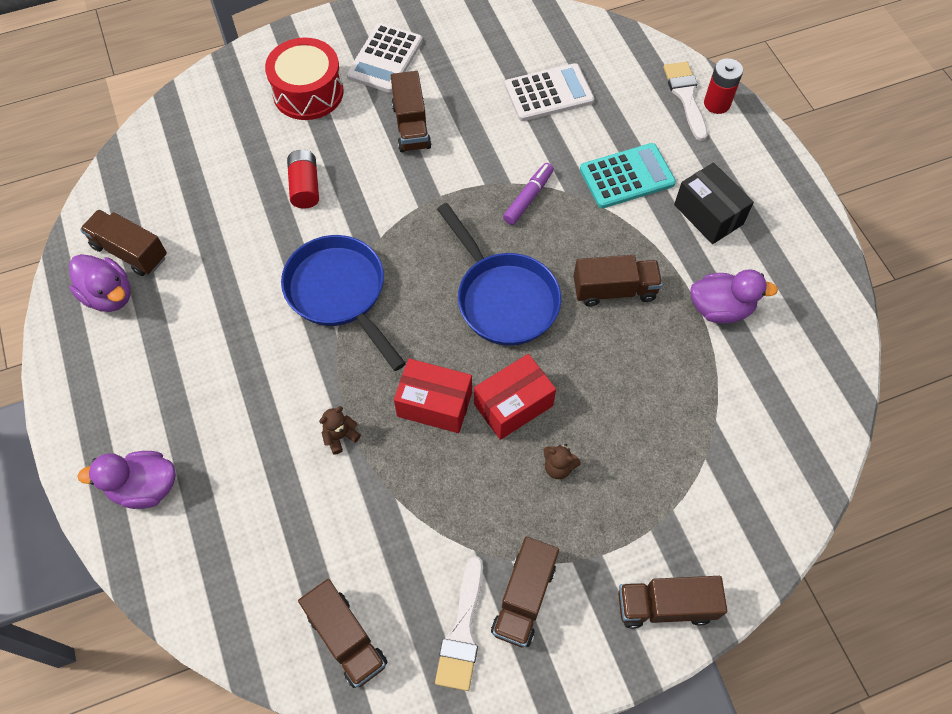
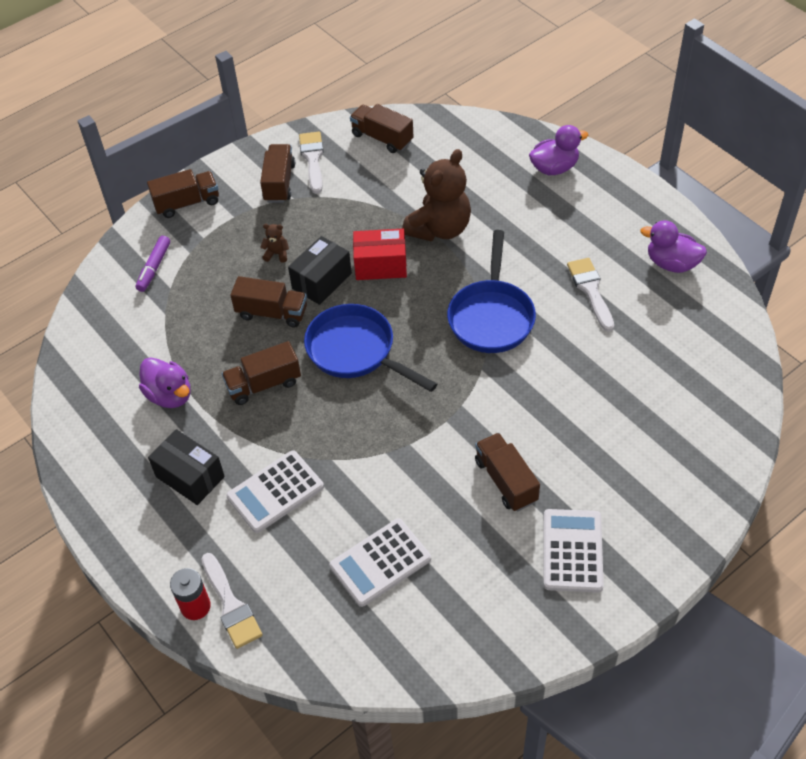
camera: 165 degrees right, 10 degrees down
brown truck [80,209,167,276] -> brown truck moved to [230,276,307,327]
red drum [265,37,344,120] -> none
blue pan [281,235,406,371] -> blue pan turned 60 degrees clockwise [447,230,536,353]
red battery [287,150,319,209] -> none
brown teddy bear [319,406,361,455] -> brown teddy bear [402,149,471,242], size x2.50
red box [474,354,556,440] -> black box [288,236,352,305]
purple marker [503,163,554,225] -> purple marker moved to [136,236,170,292]
turquoise calculator [580,143,676,208] -> white calculator [226,450,324,533]
purple duck [690,269,778,324] -> purple duck turned 120 degrees counterclockwise [139,357,191,408]
none -> white brush [567,258,614,332]

